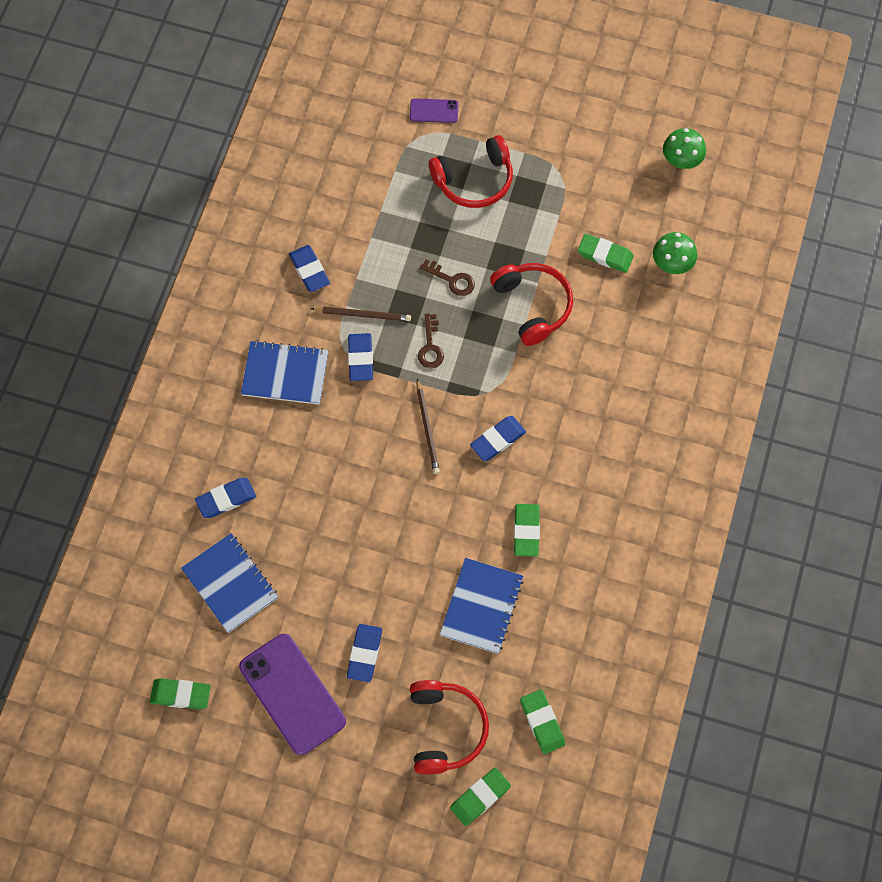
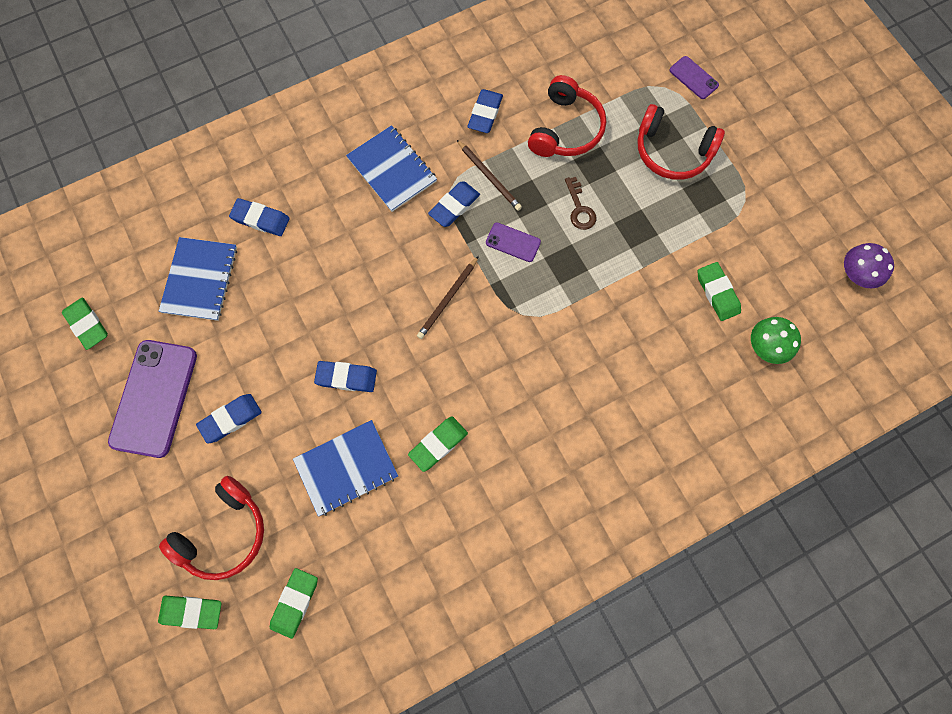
camera: 45 degrees right, 5 degrees up
brown key [418,314,444,368] -> purple phone [486,223,541,262]
blue eraser [470,416,526,461] -> blue eraser moved to [314,361,377,392]
red headphones [490,263,573,346] -> red headphones moved to [528,75,606,157]
green mushroom [663,128,706,169] -> purple mushroom [844,243,894,288]

